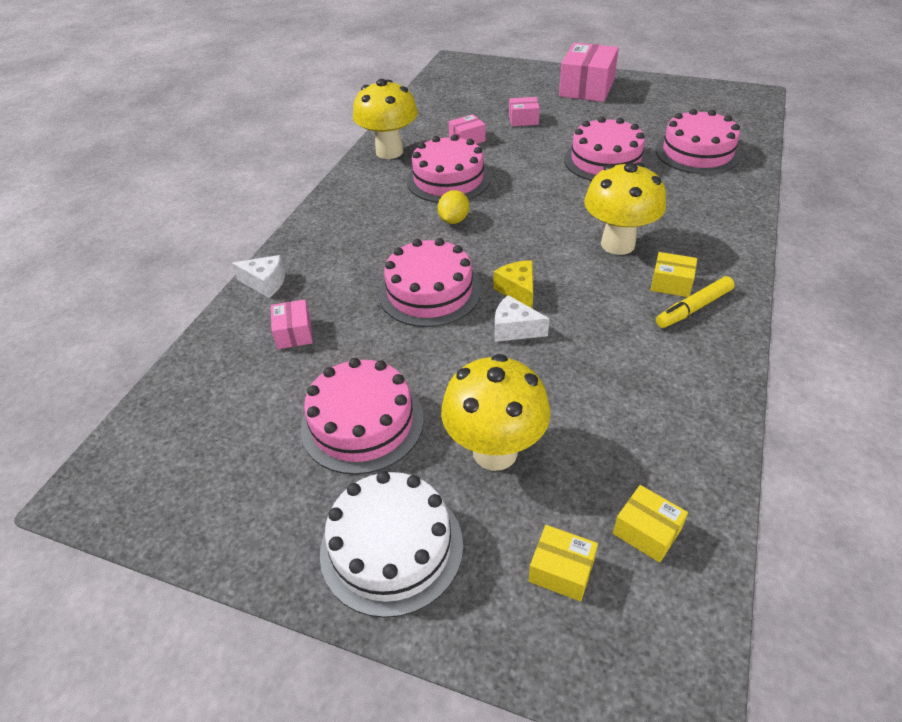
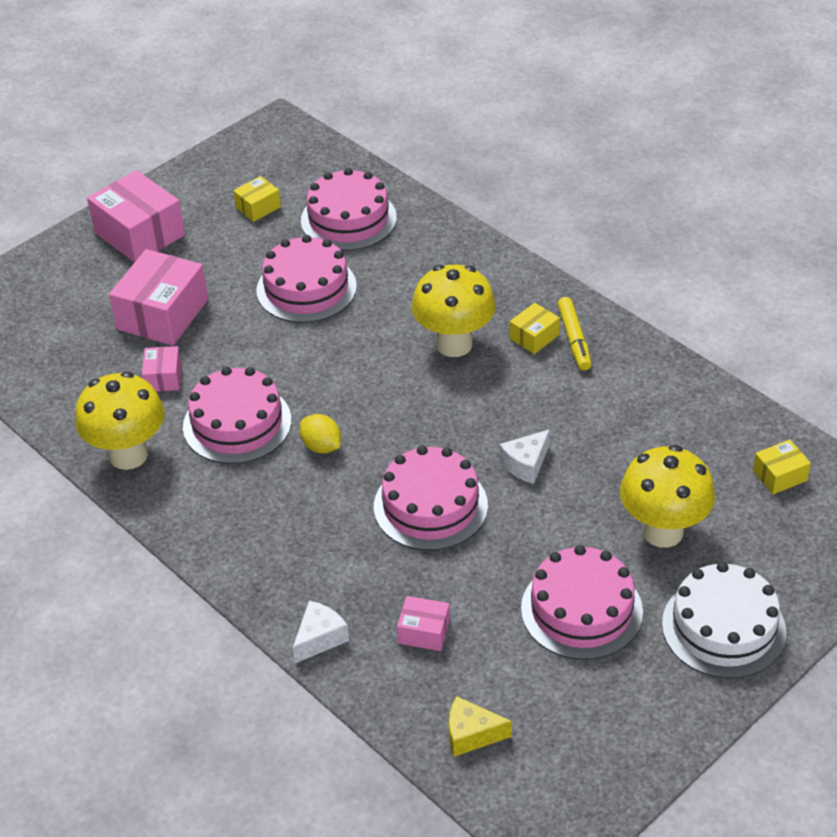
camera: 65 degrees left, 0 degrees up
yellow cheese [494,260,533,308] -> yellow cheese moved to [449,696,512,757]
pink box [509,97,540,126] -> pink box [109,249,208,346], size x1.99
yellow box [529,525,598,602] -> yellow box moved to [233,176,281,222]

